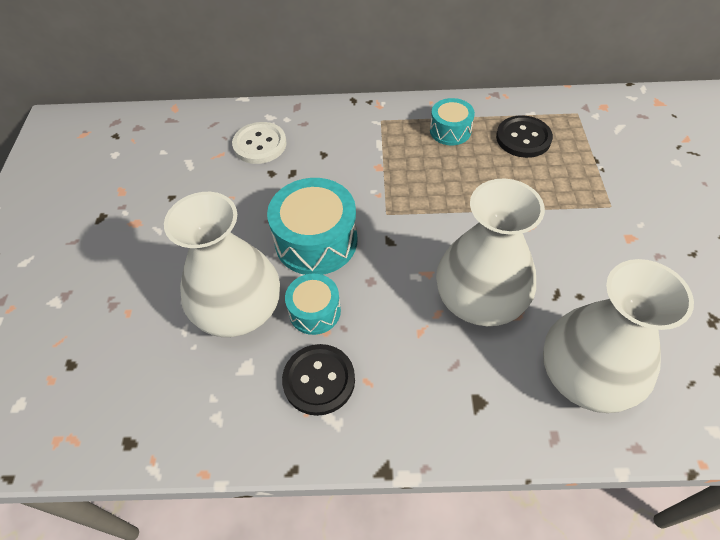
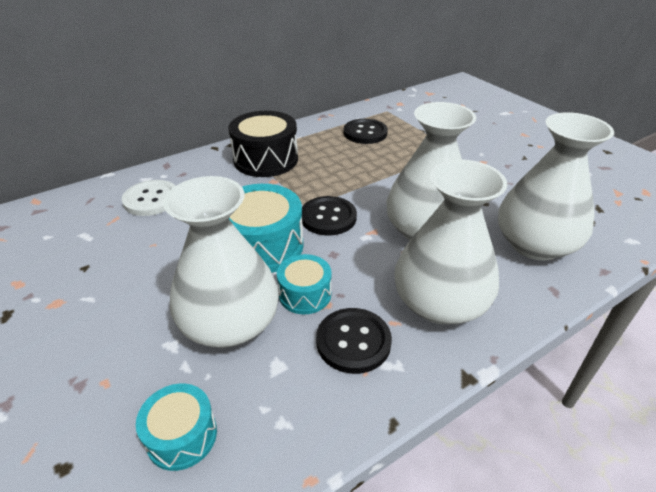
camera: 35 degrees left, 15 degrees down
turquoise drum [430,98,475,145] -> turquoise drum moved to [136,384,217,471]
none -> black drum [228,111,298,177]
none -> black button [302,196,357,236]
none -> white vase [394,159,507,325]

